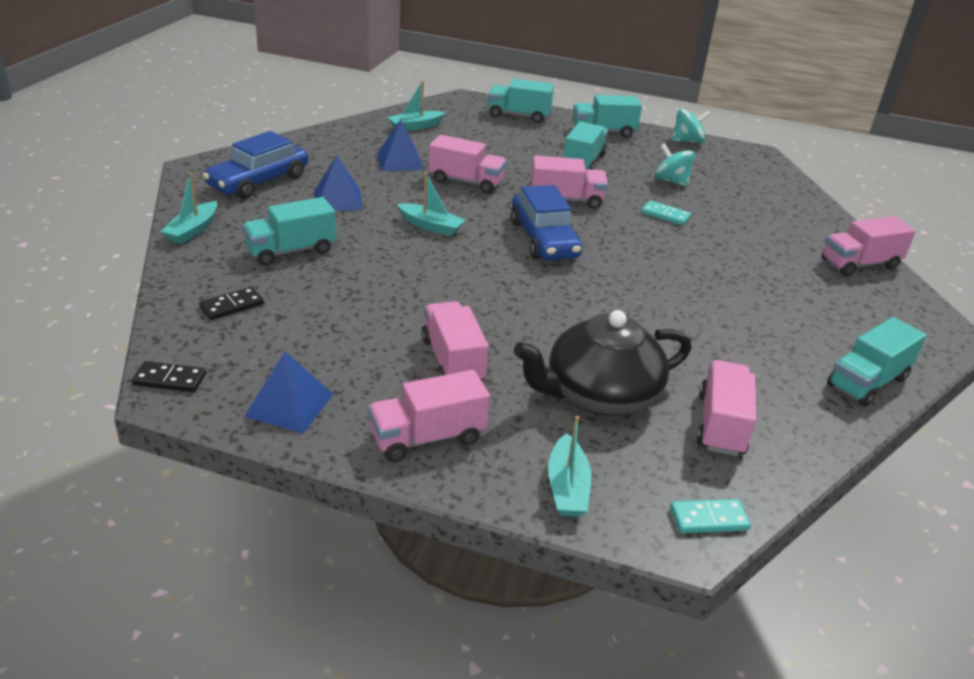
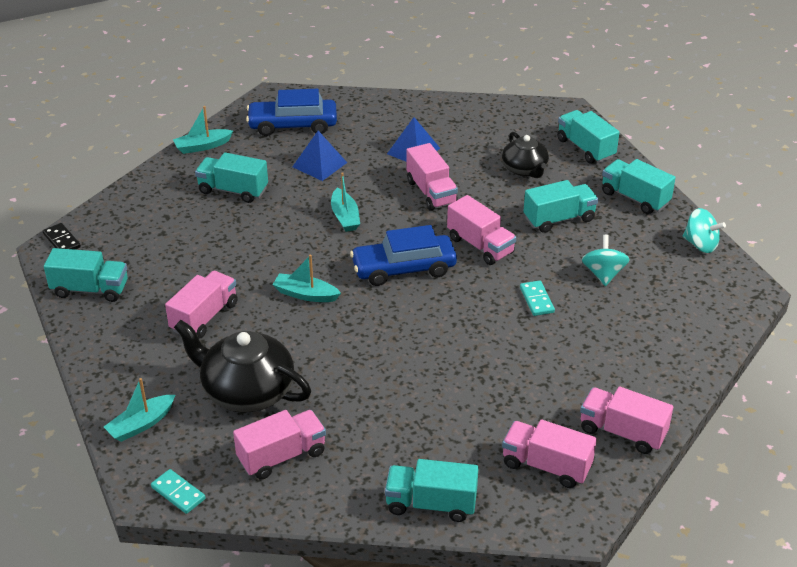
camera: 50 degrees right, 5 degrees up
black domino [199,287,264,320] -> none
blue pyramid [244,351,333,434] -> turquoise truck [44,248,128,302]
pink truck [368,370,490,462] -> pink truck moved to [502,419,597,488]
turquoise boat [388,81,445,131] -> turquoise boat moved to [272,254,341,302]
blue car [511,185,582,260] -> blue car turned 45 degrees clockwise [350,225,457,286]
none -> black teapot [502,132,549,178]

